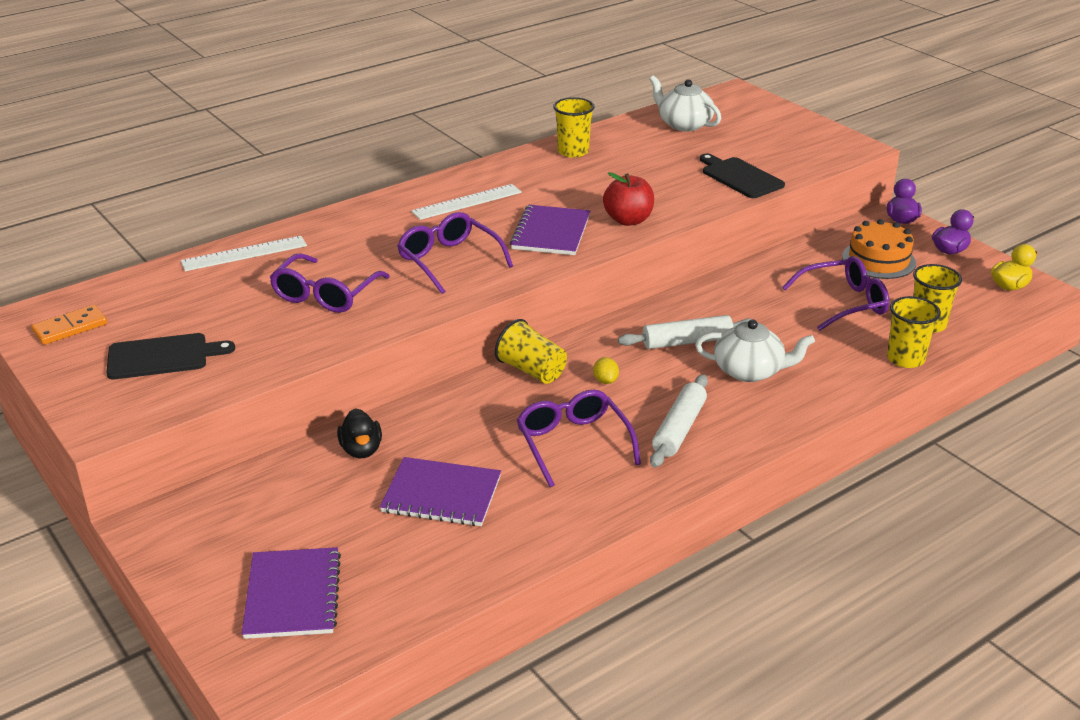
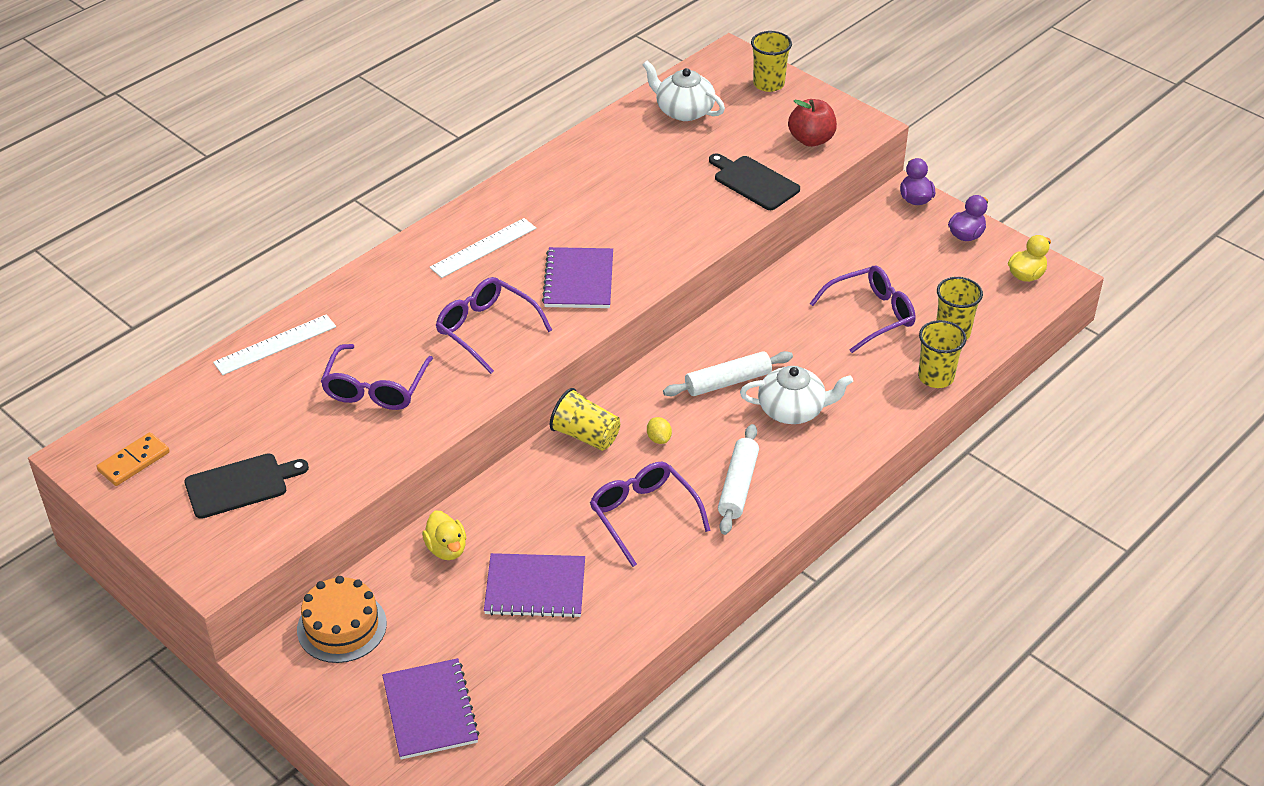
camera: 10 degrees left, 10 degrees up
black duck [337,408,382,458] -> yellow duck [422,511,466,560]
yellow cup [553,97,595,158] -> yellow cup moved to [751,31,792,92]
red apple [603,172,654,226] -> red apple moved to [788,99,837,147]
orange cake [842,219,916,279] -> orange cake moved to [297,576,387,663]

